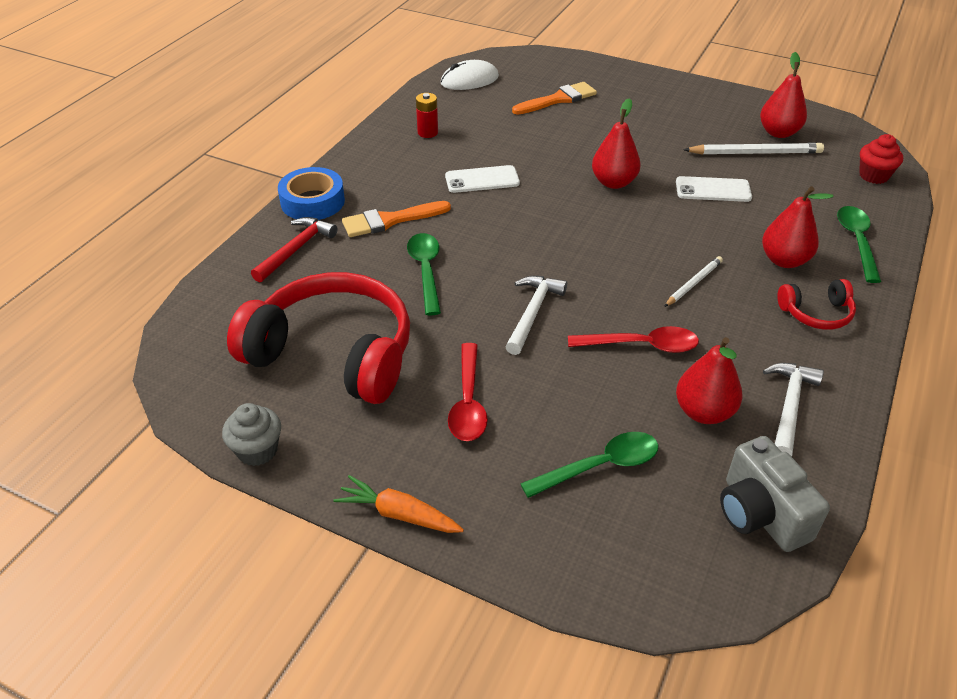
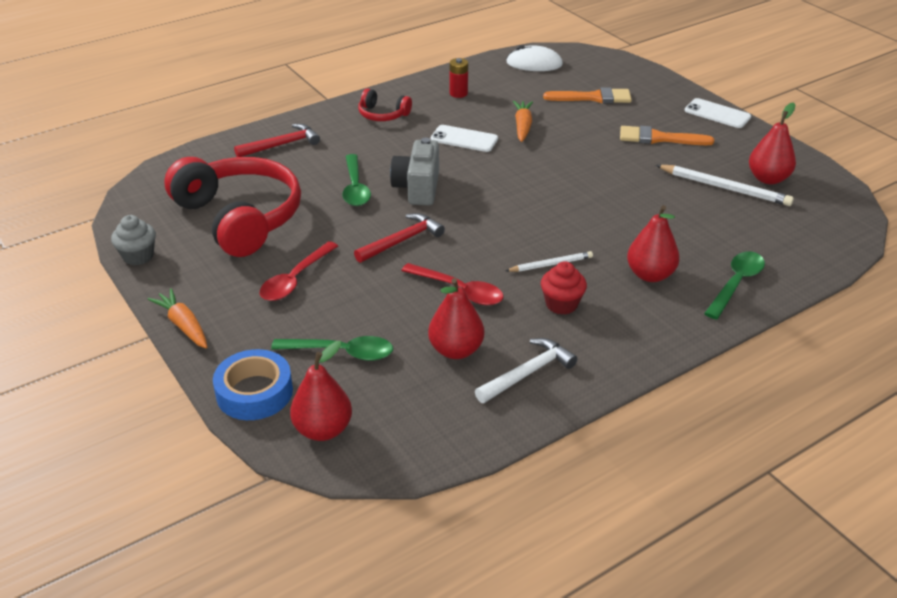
camera: 30 degrees right, 5 degrees down
blue tape [278,167,345,220] -> blue tape moved to [213,349,293,420]
orange brush [342,201,451,237] -> orange brush moved to [620,126,714,145]
green spoon [407,233,441,316] -> green spoon turned 150 degrees clockwise [342,154,371,206]
white hammer [505,276,567,355] -> red hammer [354,213,445,263]
red pear [592,98,641,189] -> red pear moved to [290,341,352,441]
white phone [676,176,752,202] -> white phone moved to [685,98,751,128]
grey camera [720,436,830,552] -> grey camera moved to [390,138,439,205]
red headphones [777,279,856,330] -> red headphones moved to [358,88,412,121]
red cupcake [859,134,903,184] -> red cupcake moved to [541,262,587,315]
none -> orange carrot [513,101,533,142]

